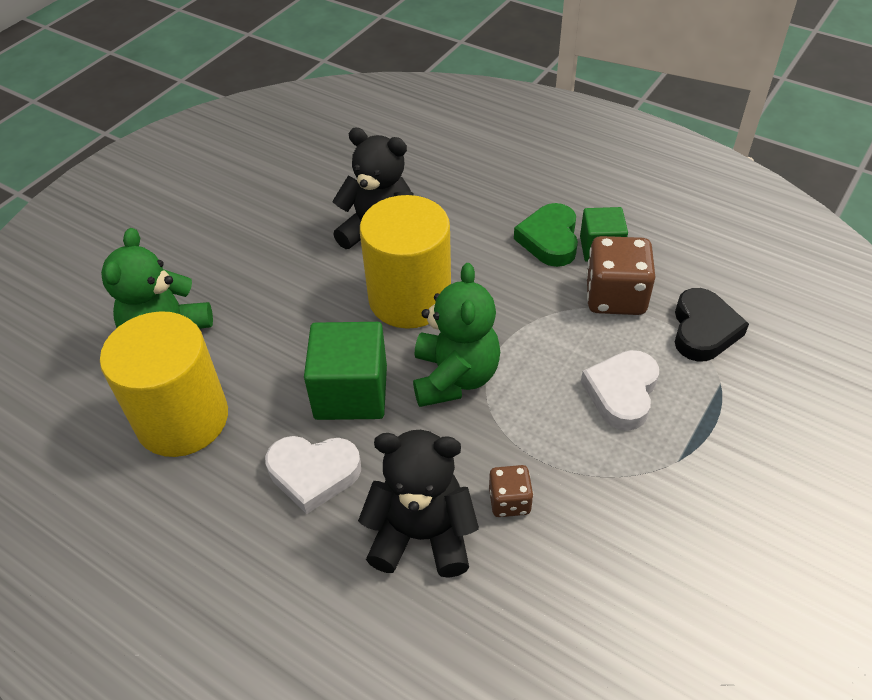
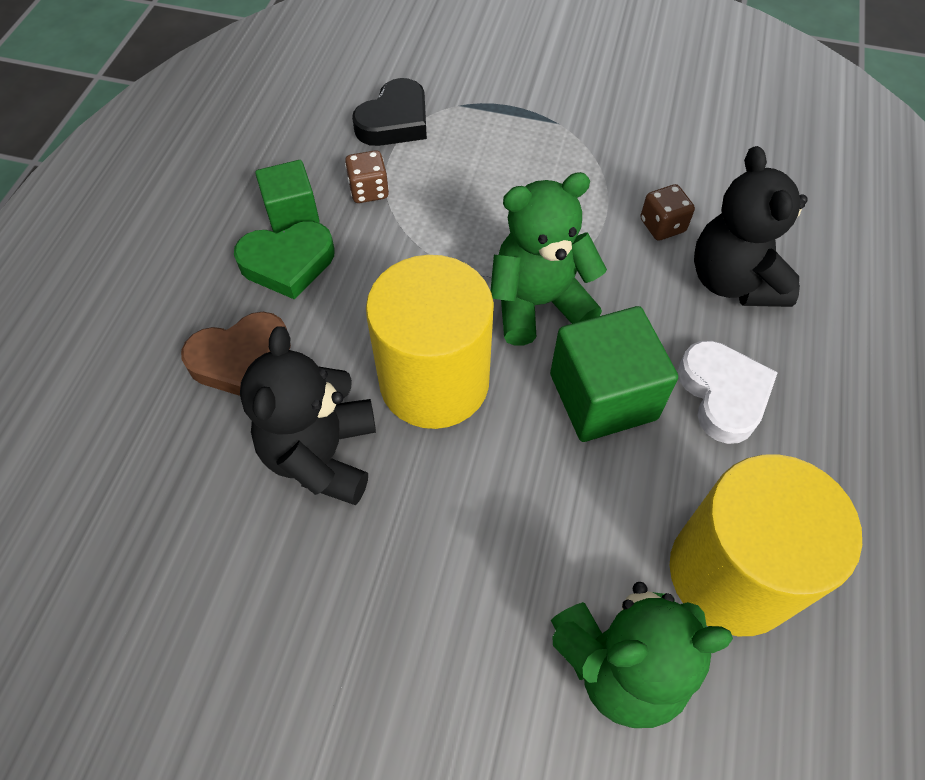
camera: 110 degrees left, 10 degrees up
white heart [581,350,659,431] -> none
brown dice [586,236,655,315] -> brown dice [345,150,389,203], size x0.55
black heart [675,288,749,362] -> black heart turned 135 degrees clockwise [352,78,427,146]
none -> brown heart [181,312,291,396]

